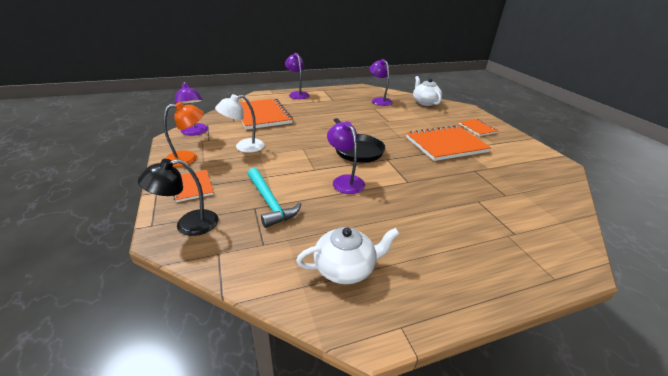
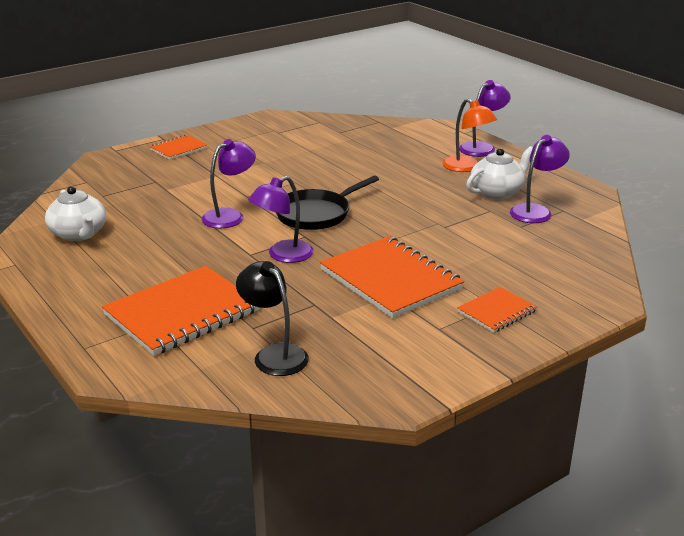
camera: 75 degrees right, 5 degrees down
black lamp [138,159,218,236] -> black lamp moved to [236,261,309,376]
orange lamp [163,102,204,167] -> orange lamp moved to [442,98,497,172]
purple lamp [174,82,208,136] -> purple lamp moved to [248,176,314,263]
white lamp [215,94,265,153] -> none
orange notebook [239,98,293,130] -> orange notebook moved to [102,266,259,356]
turquoise hammer [248,168,301,228] -> none
white teapot [413,76,442,106] -> white teapot moved to [466,146,533,199]

